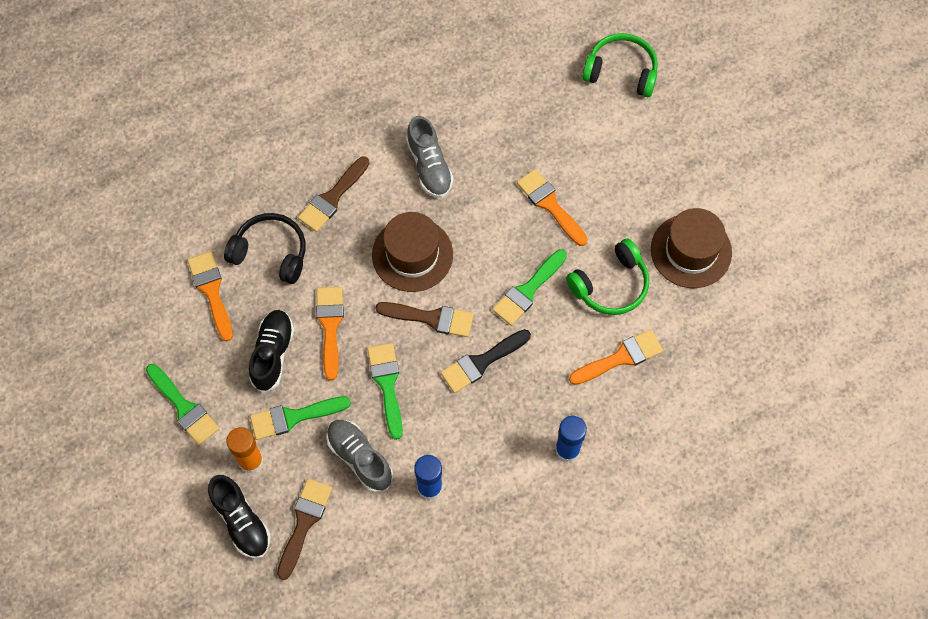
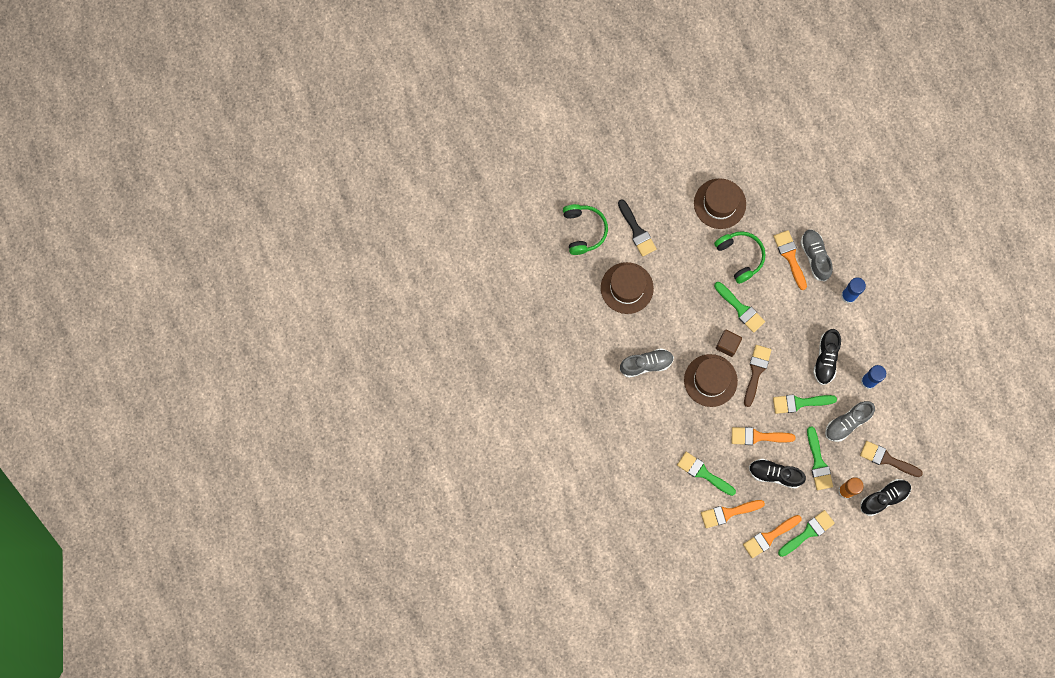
camera: 85 degrees left, 10 degrees up
black headphones [224,213,306,284] -> green brush [677,452,736,496]
brown brush [298,156,370,232] -> none
black brush [440,329,531,393] -> black brush moved to [618,199,657,257]
orange brush [517,169,588,246] -> orange brush moved to [743,515,802,558]
green headphones [582,33,658,97] -> green headphones turned 150 degrees clockwise [563,204,608,255]
none -> brown hat [601,262,654,314]
none -> brown cube [716,330,742,357]
none -> grey shoe [800,229,833,281]
none -> black shoe [813,329,841,385]

